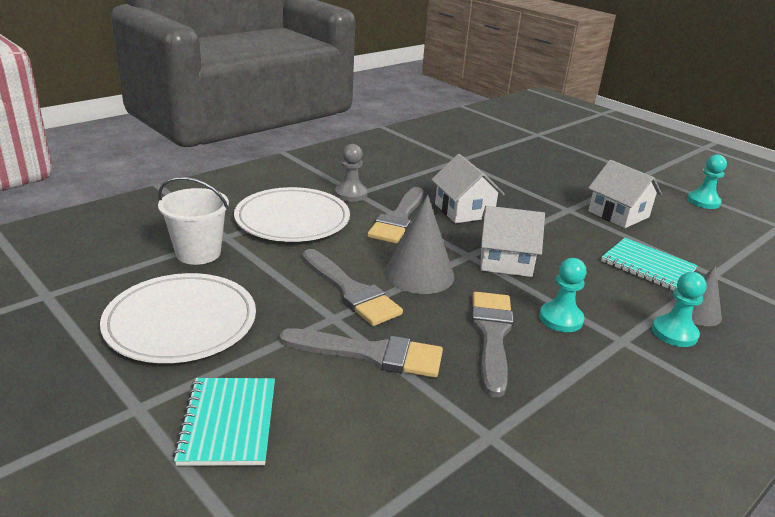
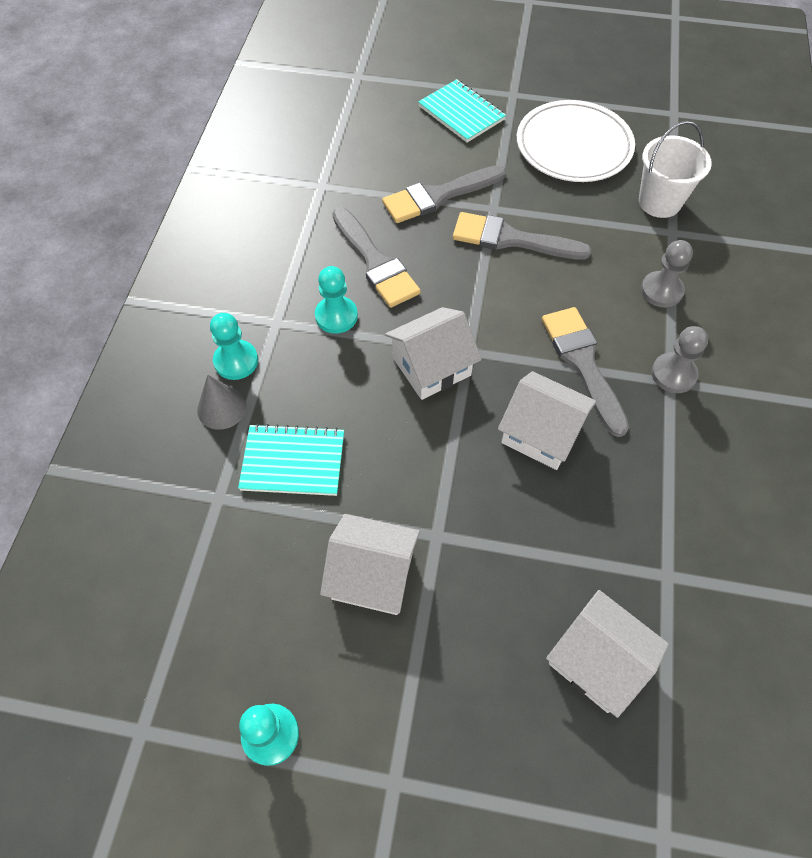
camera: 145 degrees right, 30 degrees up
white plate [234,187,350,242] -> grey pawn [641,240,693,308]
grey cone [384,195,454,294] -> none
none -> white house [546,590,669,718]

